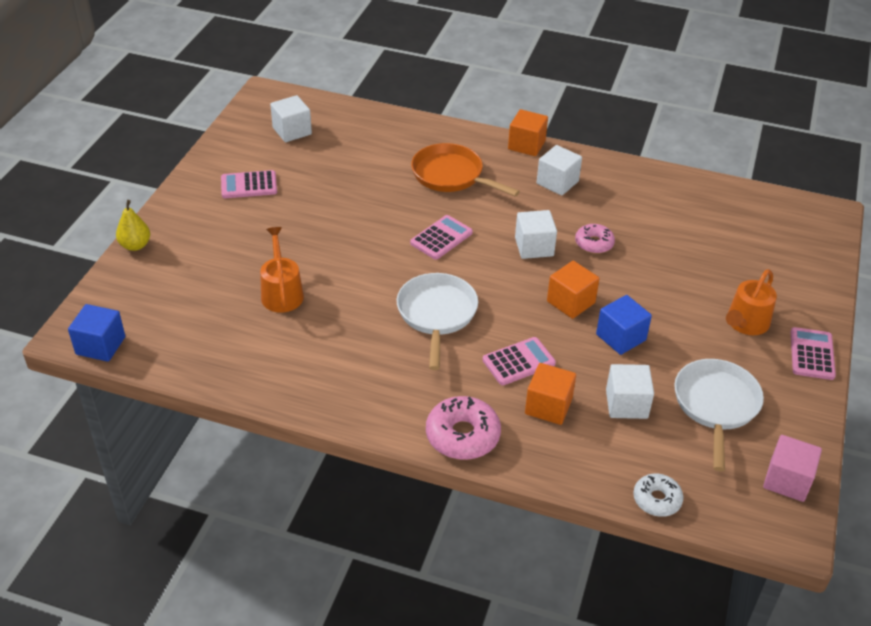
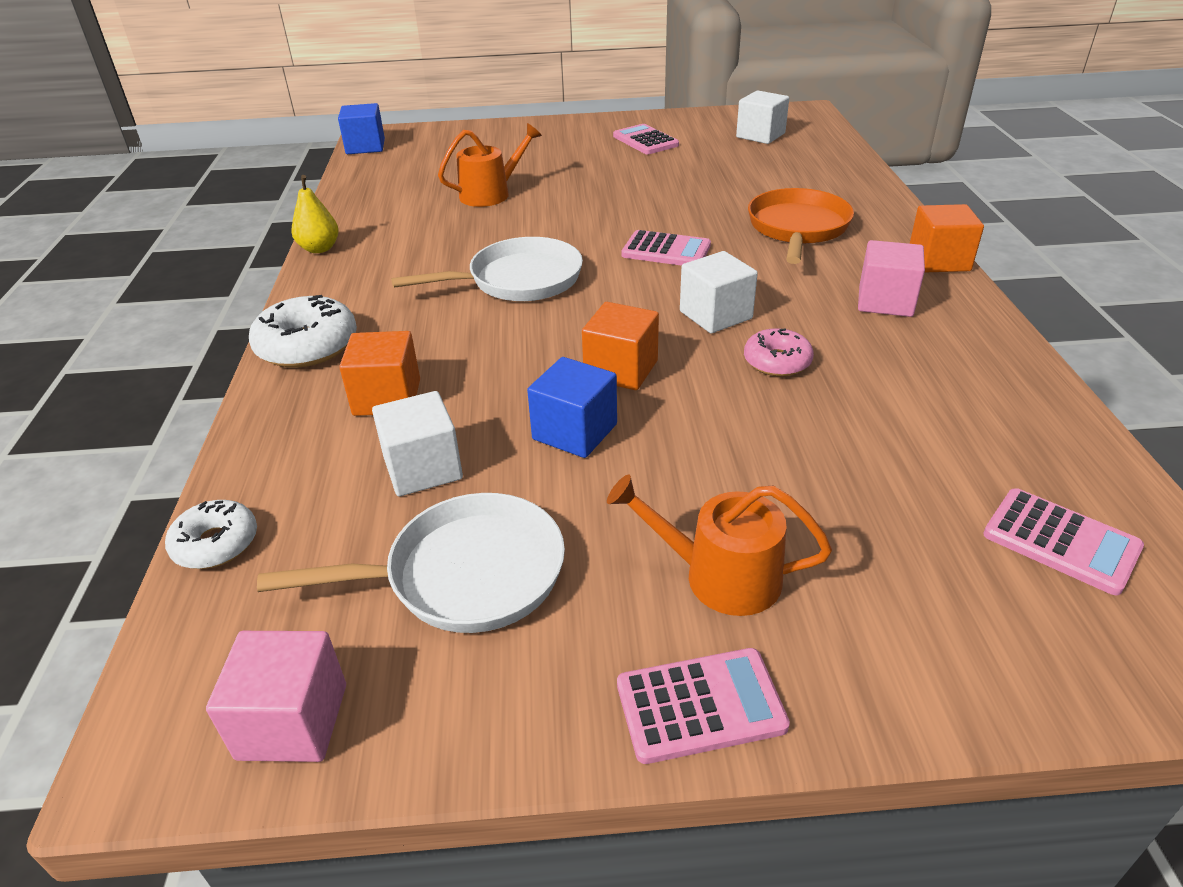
camera: 70 degrees right, 5 degrees down
yellow pear [116,200,150,251] -> yellow pear moved to [292,175,339,253]
pink donut [426,396,501,460] -> white donut [249,295,357,368]
pink calculator [482,337,556,385] -> pink calculator moved to [983,488,1144,595]
white cube [537,145,582,196] -> pink cube [858,240,925,317]

